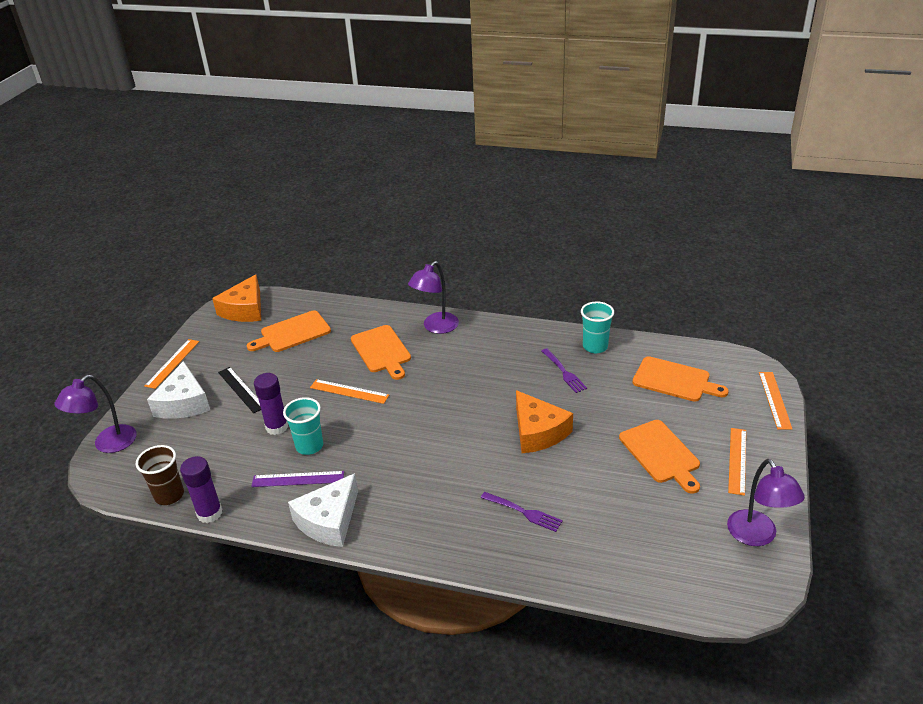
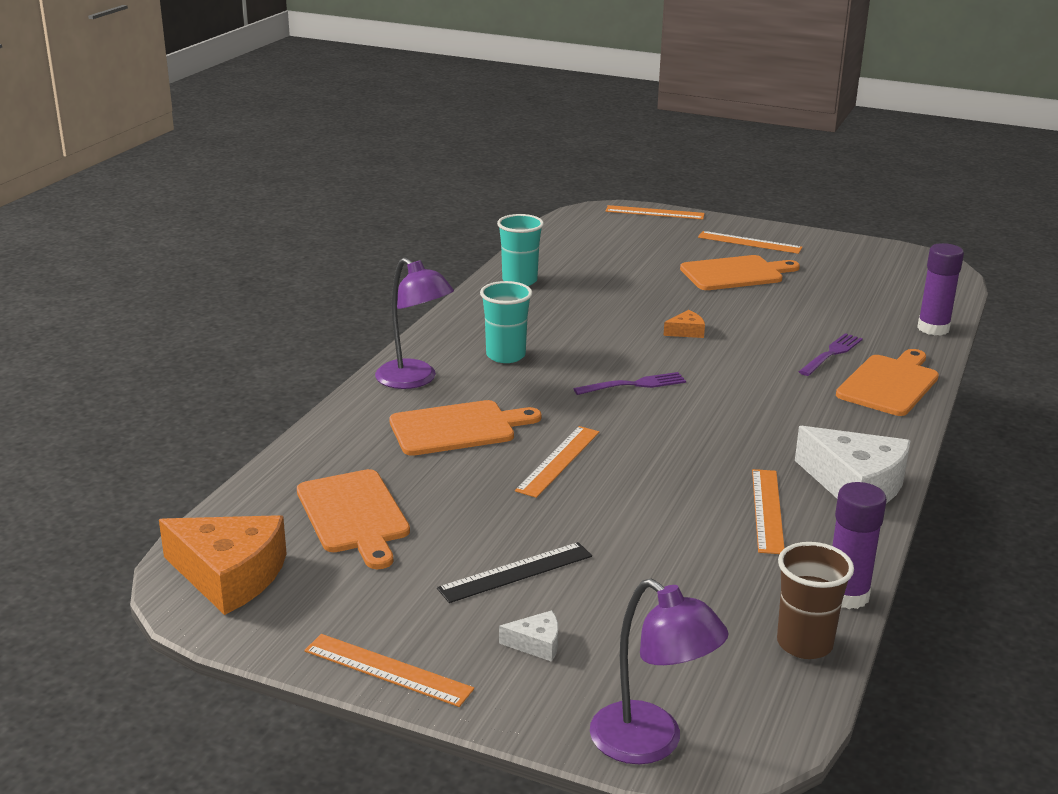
camera: 85 degrees left, 10 degrees down
white cheese [147,361,210,419] -> white cheese [499,610,558,662], size x0.45
purple ruler [251,471,344,487] -> orange ruler [752,469,785,554]
purple glue stick [254,373,288,435] -> purple glue stick moved to [917,243,964,335]
turquoise cup [283,397,323,455] -> turquoise cup moved to [480,281,532,363]
orange cheese [516,390,573,453] -> orange cheese [664,310,705,338], size x0.45
purple fork [542,348,587,393] -> purple fork moved to [574,372,686,395]
orange cutting board [632,356,729,402] -> orange cutting board moved to [836,349,939,416]
purple lamp [727,459,805,546] -> none

